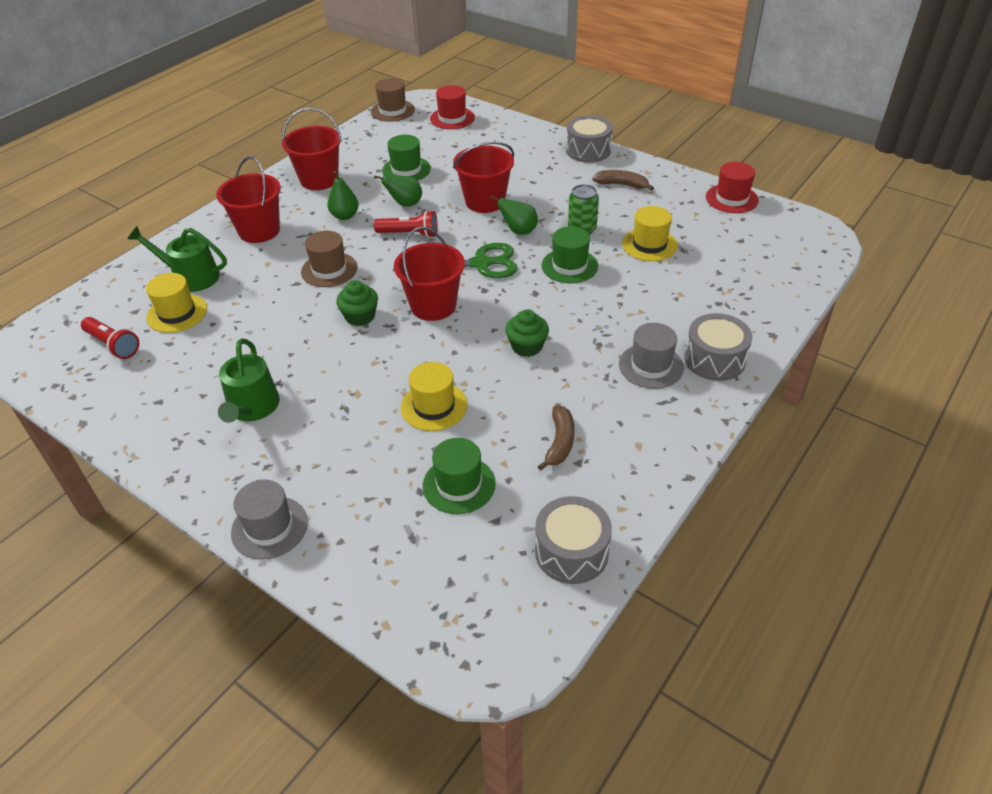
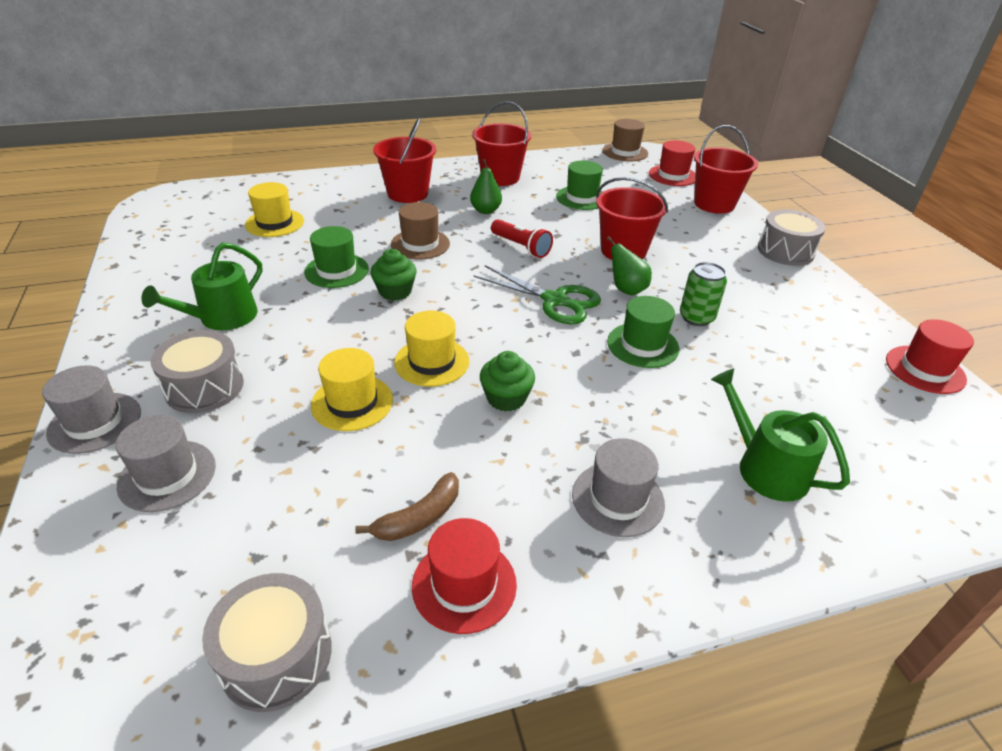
camera: 35 degrees right, 5 degrees down
red flashlight [81,317,139,359] -> none
green watering can [128,226,227,292] -> green watering can moved to [711,369,850,502]
green pear [374,175,422,207] -> none
red bucket [394,226,465,321] -> red bucket moved to [694,125,758,214]
green hat [423,438,496,514] -> green hat moved to [304,226,369,288]
brown banana [592,170,654,191] -> none
yellow hat [622,206,678,261] -> yellow hat moved to [394,310,469,387]
grey drum [684,313,752,381] -> grey drum moved to [151,330,244,413]
none -> grey hat [115,415,216,512]
none -> red hat [412,518,517,634]

